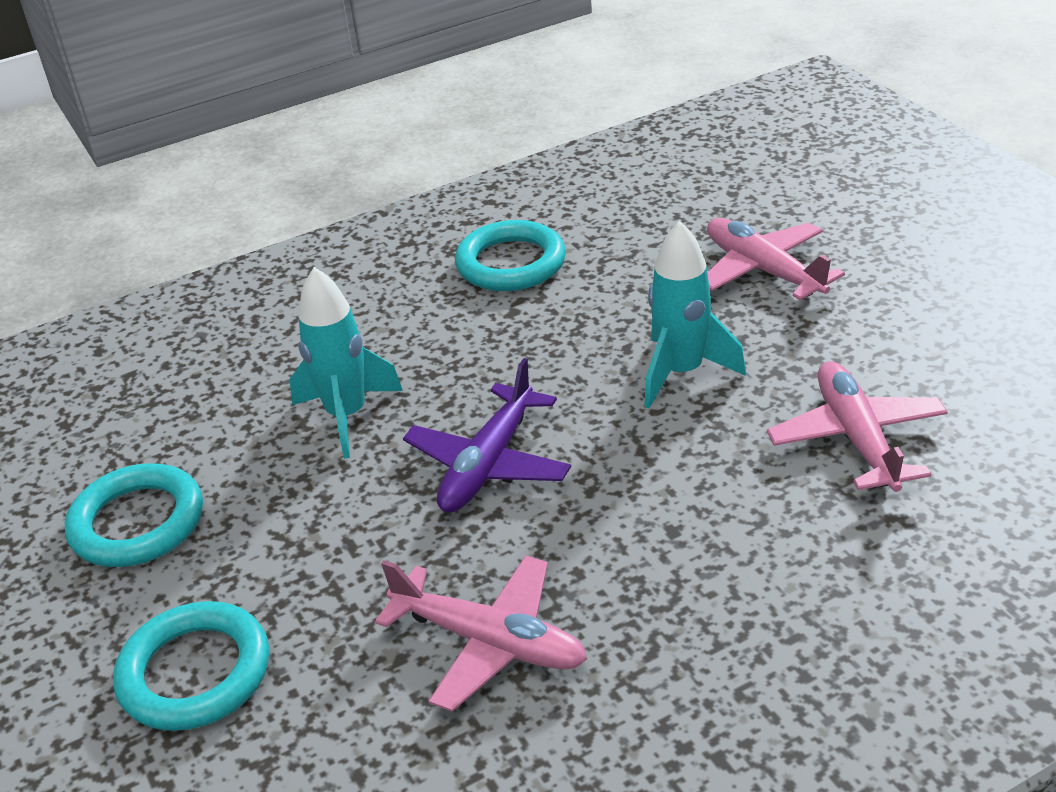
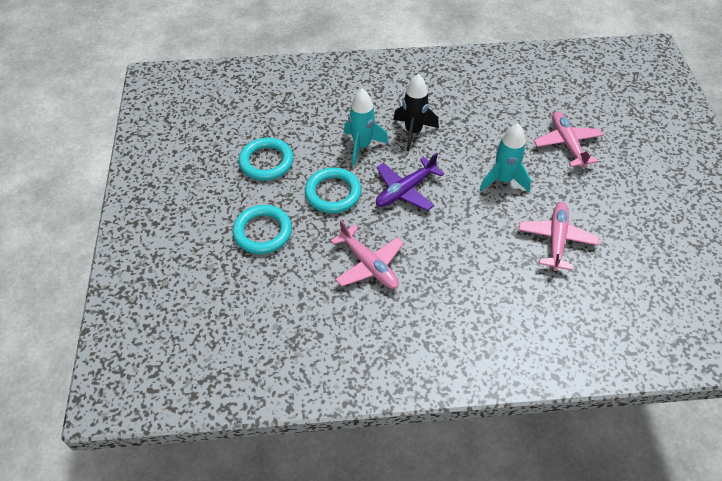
camera: 20 degrees right, 15 degrees up
turquoise ring [455,220,566,291] -> turquoise ring moved to [305,167,361,213]
none -> black rocket [393,74,439,151]

